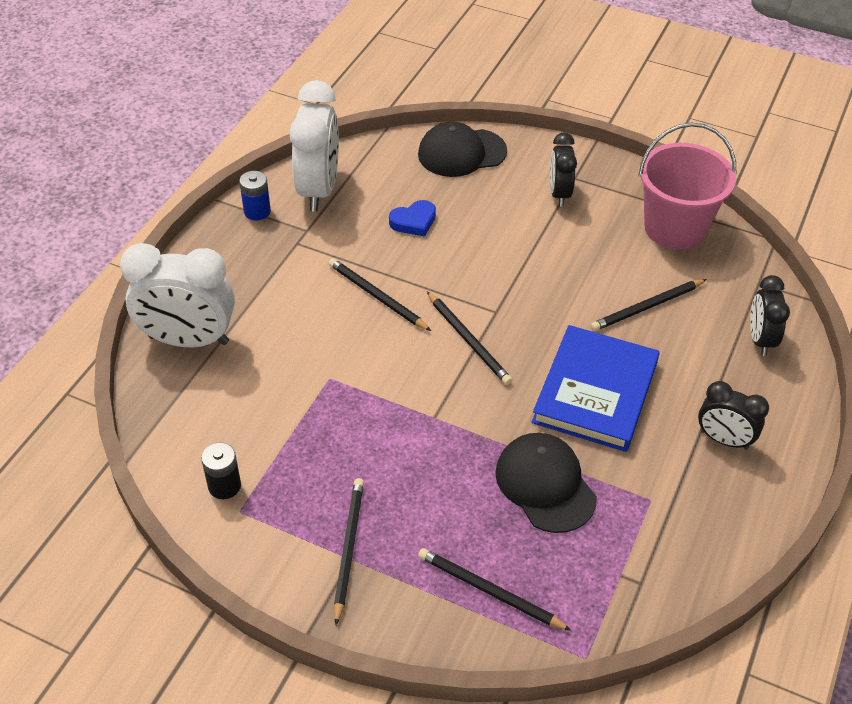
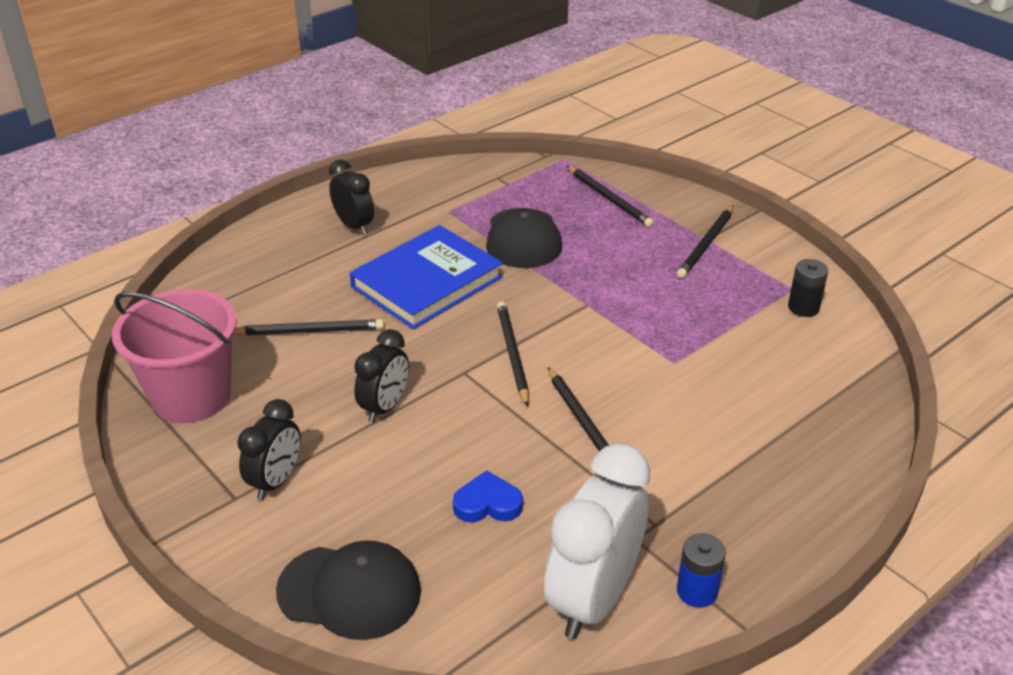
camera: 155 degrees left, 10 degrees down
white clock [120,243,235,347] -> none
black clock [750,275,790,356] -> black clock moved to [354,329,409,423]

